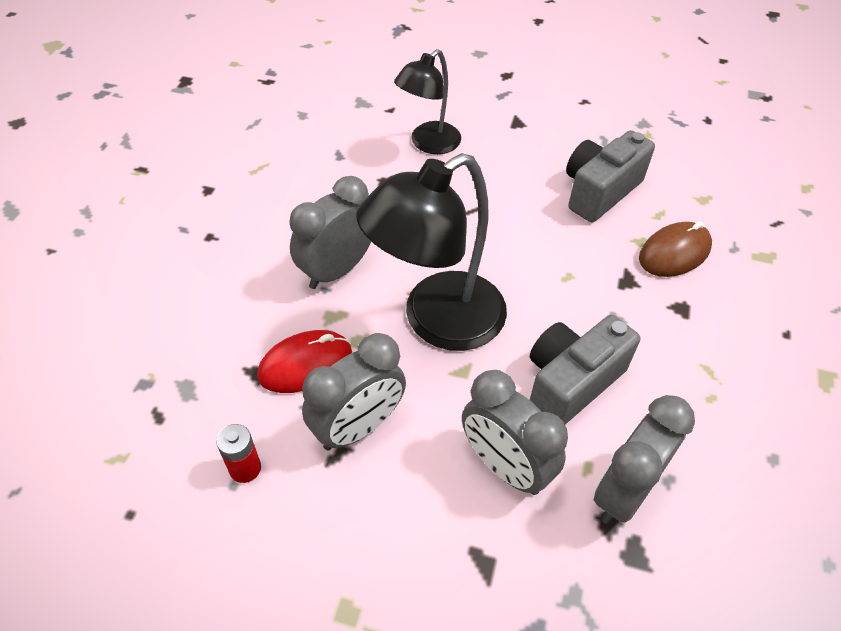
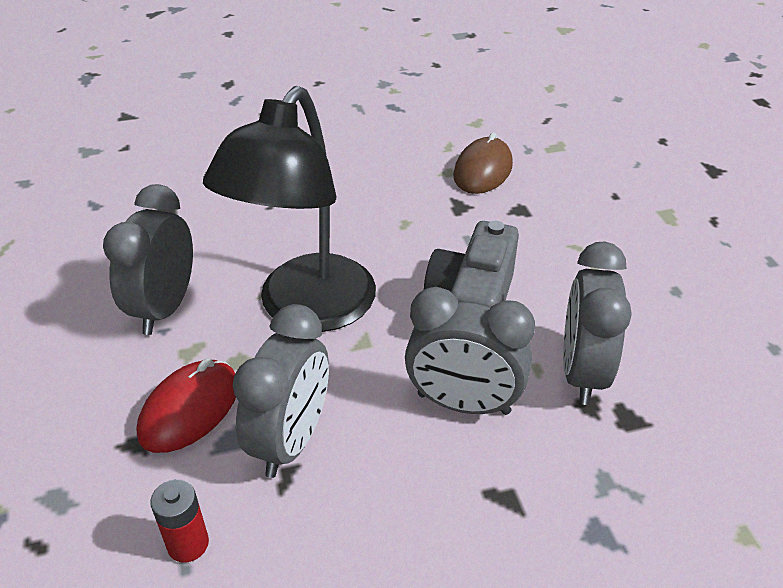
camera: 30 degrees left, 10 degrees down
black lamp [394,49,461,154] -> none
grey camera [566,130,655,222] -> none

